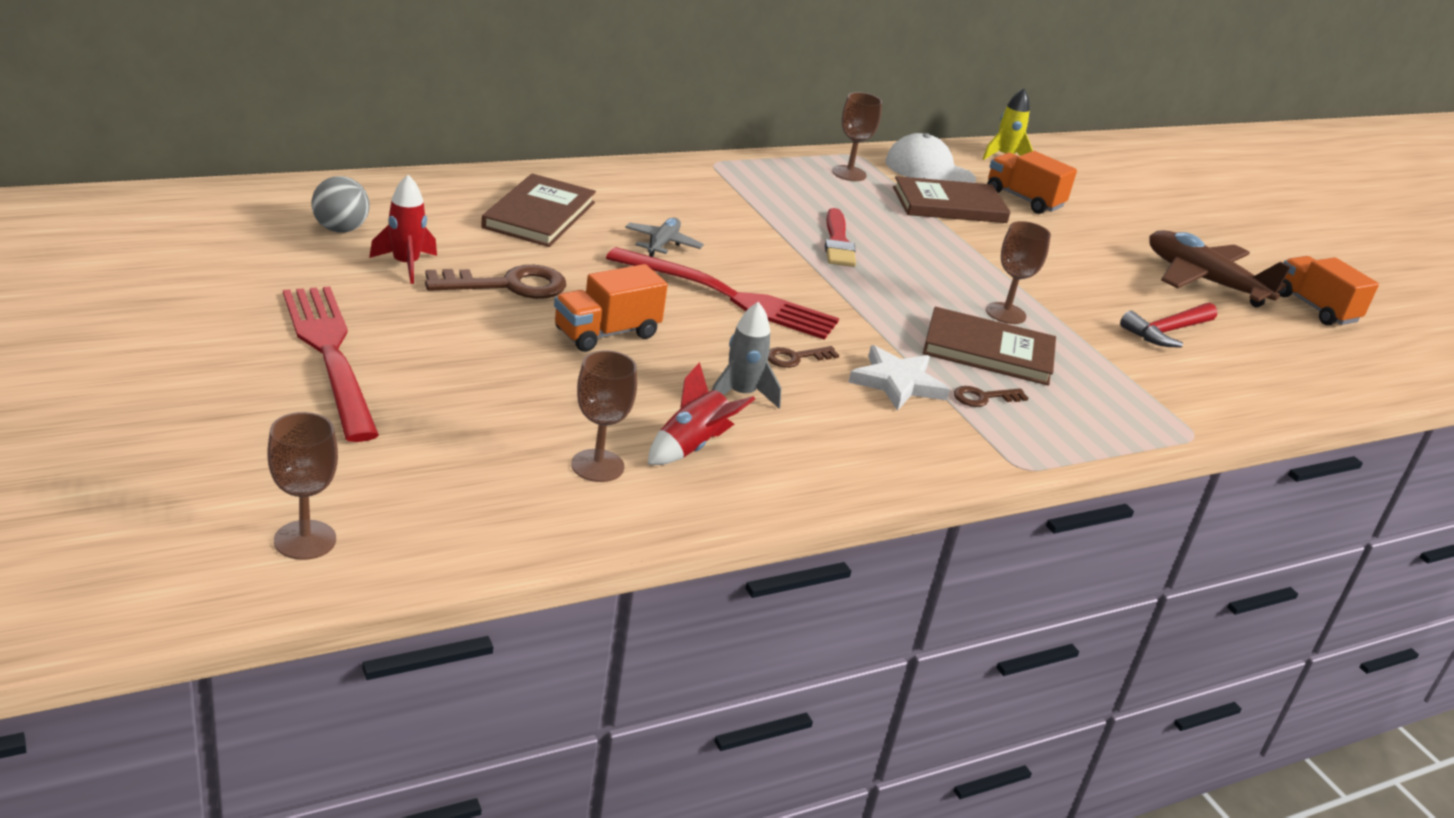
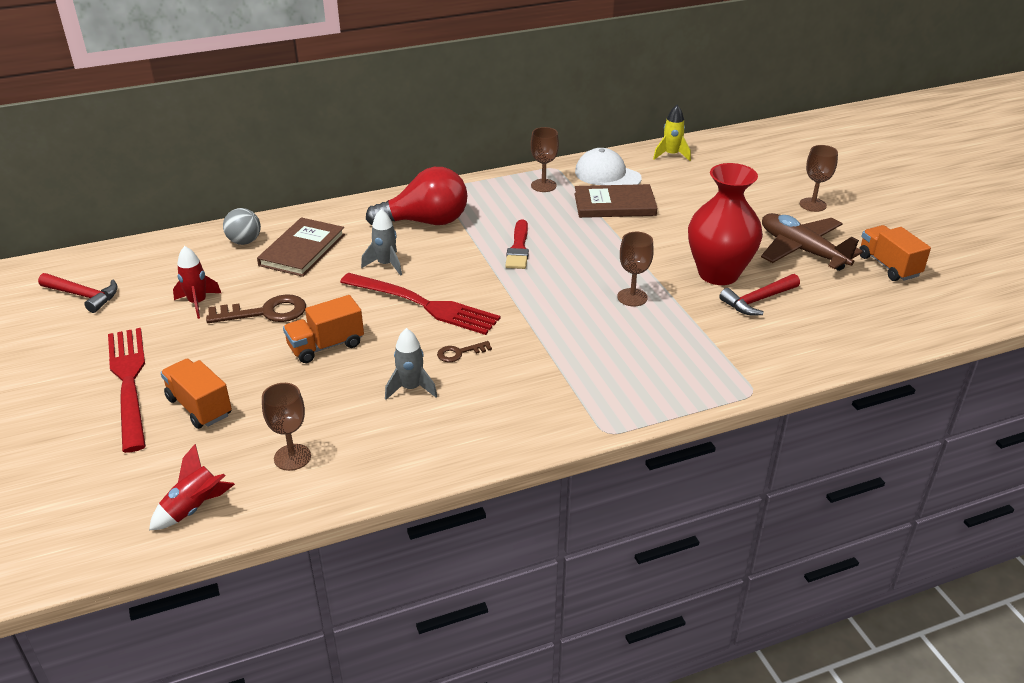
camera: 10 degrees right, 5 degrees up
brown goblet [268,412,338,560] -> brown goblet moved to [800,145,838,212]
grey ball [312,176,370,232] -> grey ball moved to [223,208,261,245]
grey plane [625,218,704,257] -> grey rocket [361,209,402,276]
red rocket [648,362,755,465] -> red rocket moved to [149,444,235,530]
white star [848,345,950,411] -> none
brown book [923,307,1056,386] -> none
brown key [954,386,1028,407] -> none
orange truck [987,151,1077,214] -> orange truck moved to [160,359,232,429]
none -> red hammer [38,273,118,313]
none -> red light bulb [366,167,468,225]
none -> red vase [688,163,763,285]

